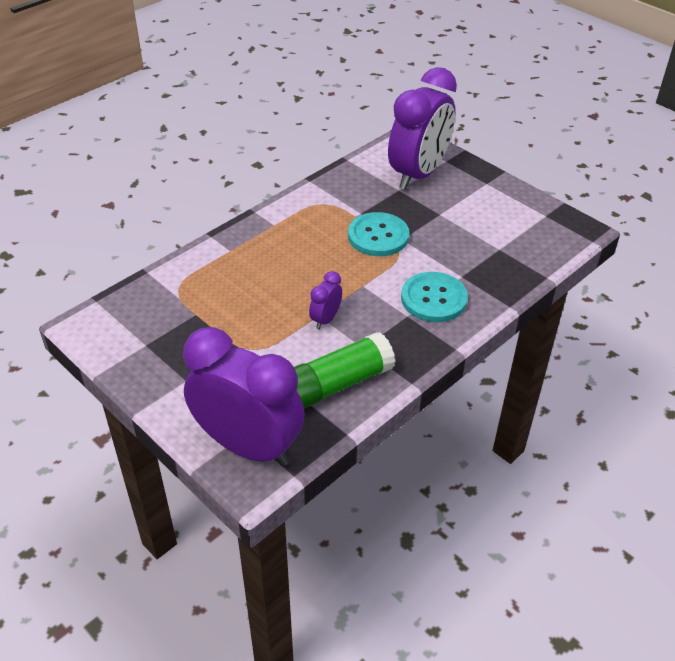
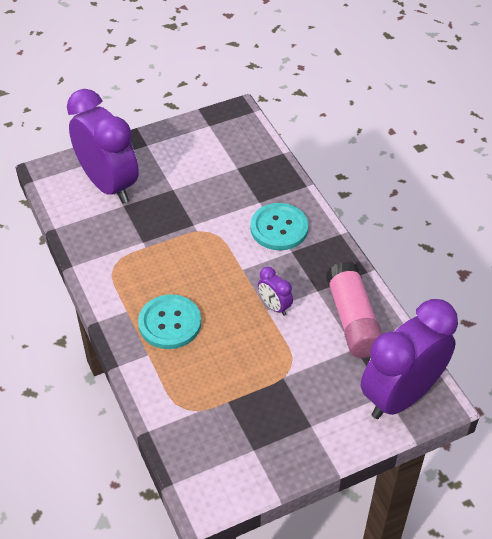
camera: 70 degrees left, 5 degrees up
green glue stick [294,332,395,409] -> pink glue stick [326,261,382,358]
turquoise button [348,212,409,256] -> turquoise button moved to [138,294,201,349]

